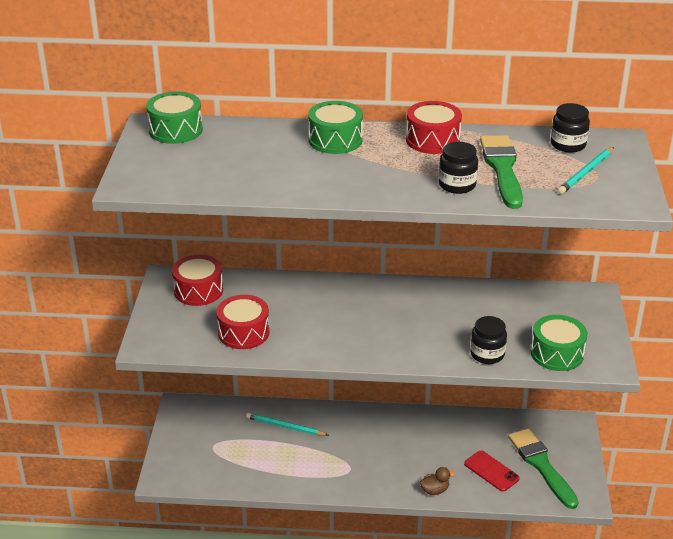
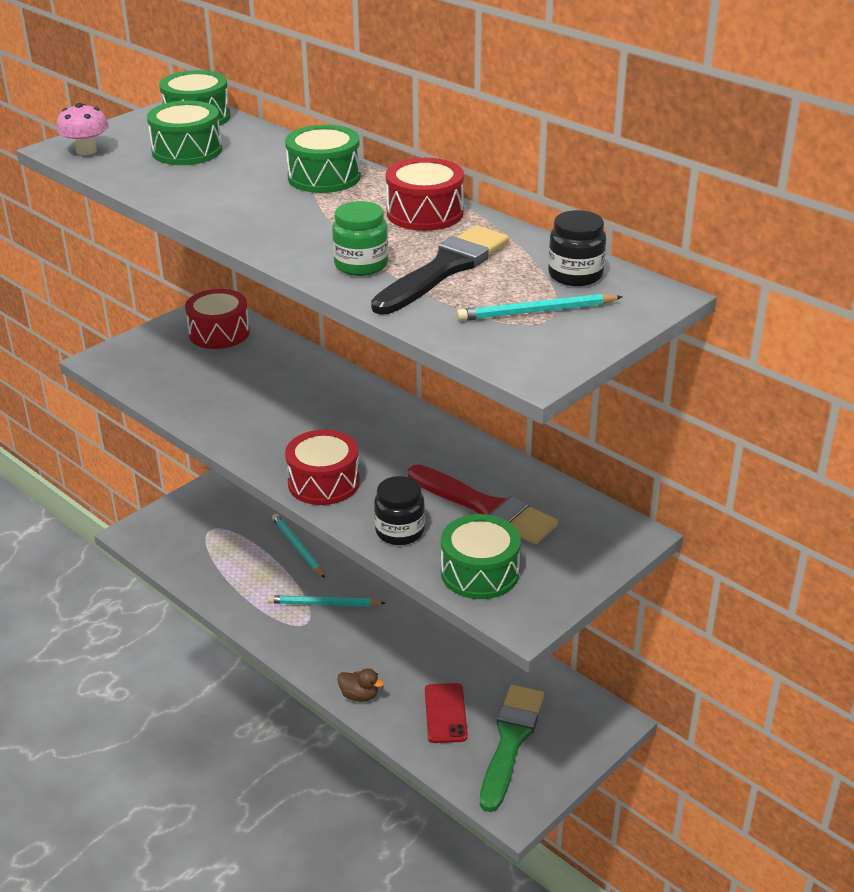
camera: 40 degrees right, 0 degrees up
red drum [216,295,270,349] -> red drum moved to [285,430,360,505]
black jar [439,142,478,194] -> green jar [332,201,388,276]
green brush [480,135,523,209] -> black brush [371,225,509,314]
none -> pink mushroom [56,103,109,155]
none -> green drum [147,101,222,165]
none -> turquoise pencil [268,595,385,607]
none -> red brush [408,464,558,544]

